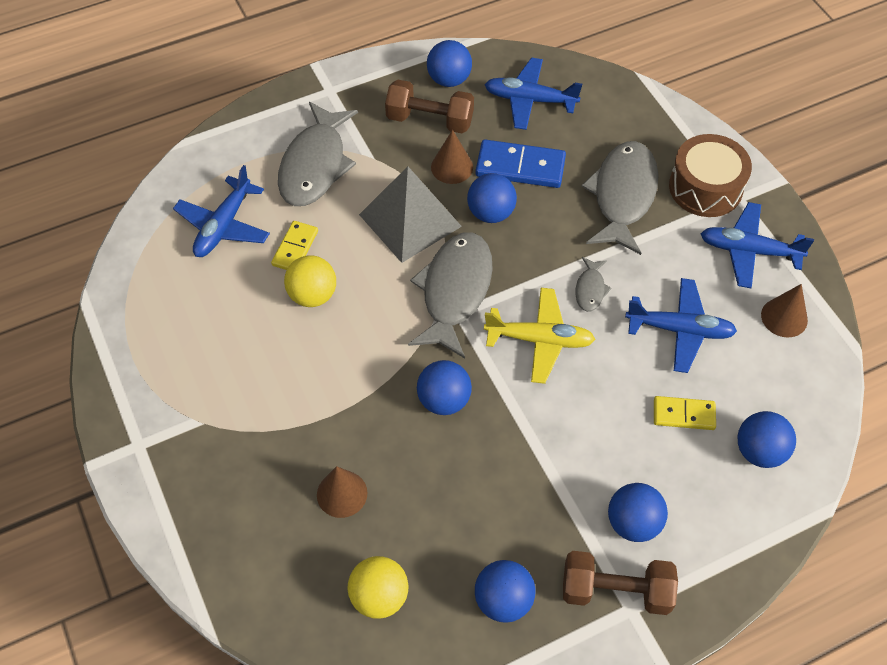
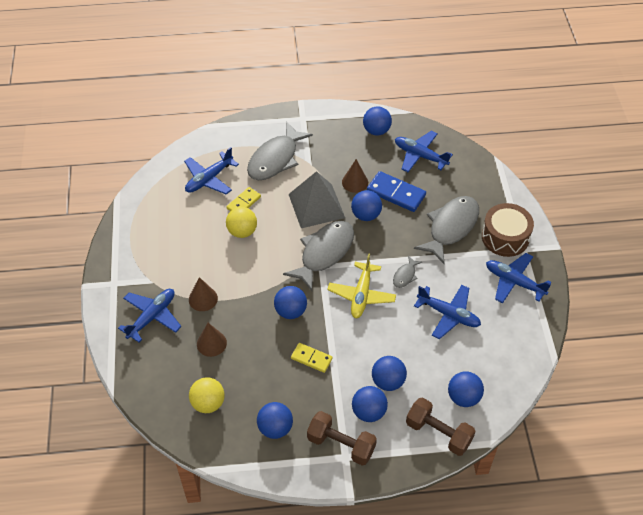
camera: 20 degrees right, 5 degrees down
brown dumbbell [385,80,474,133] -> brown dumbbell moved to [406,397,476,456]
yellow plane [484,288,595,384] -> yellow plane turned 75 degrees clockwise [327,253,396,318]
yellow domino [654,396,716,430] -> yellow domino moved to [291,343,333,373]
brown cone [761,284,808,337] -> brown cone moved to [189,277,218,311]
none -> blue plane [118,289,181,342]
none -> blue ball [372,356,407,391]

